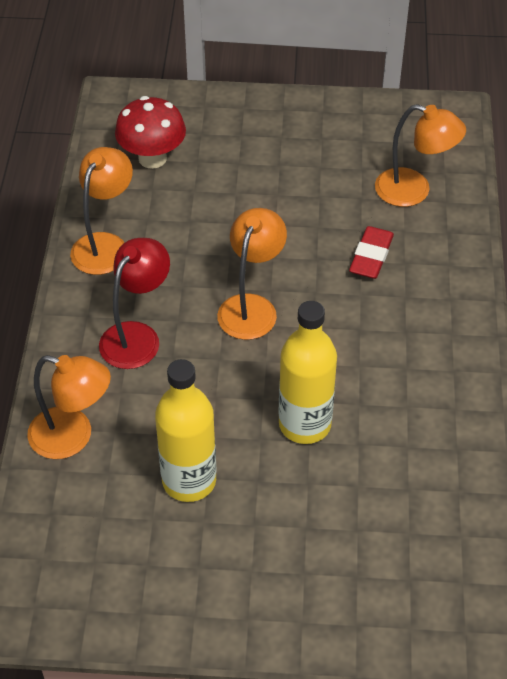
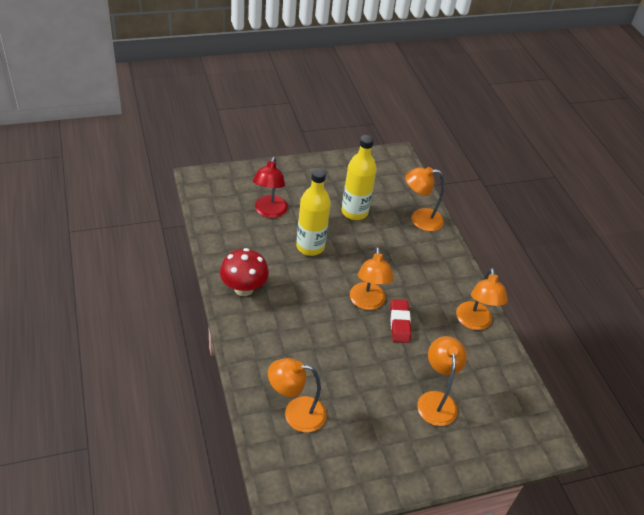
camera: 155 degrees right, 5 degrees down
red lamp [99,238,170,369] -> red lamp moved to [253,156,288,218]
red mushroom [115,96,186,169] -> red mushroom moved to [220,248,269,296]
red eraser [349,226,394,279] -> red eraser moved to [390,299,411,343]
none -> orange lamp [417,336,467,426]

